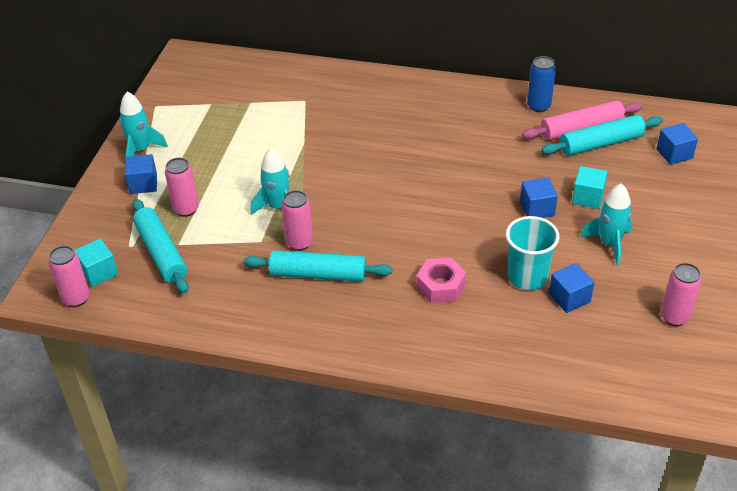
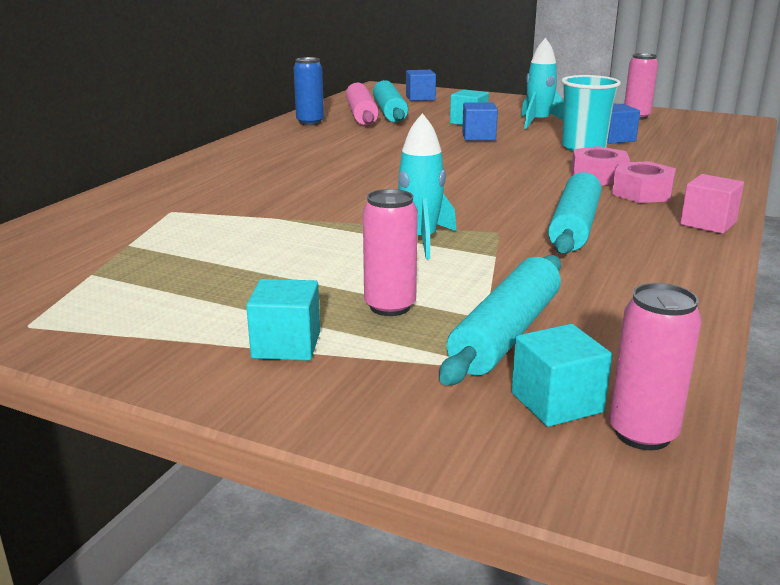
camera: 80 degrees left, 20 degrees down
turquoise rocket [119,92,168,157] -> none
blue cube [125,154,157,194] -> turquoise cube [246,279,320,361]
turquoise rolling pin [132,199,189,294] -> turquoise rolling pin turned 45 degrees counterclockwise [439,255,561,385]
pink can [281,190,313,251] -> none
none -> pink nut [612,161,676,203]
none -> pink cube [680,174,744,234]

